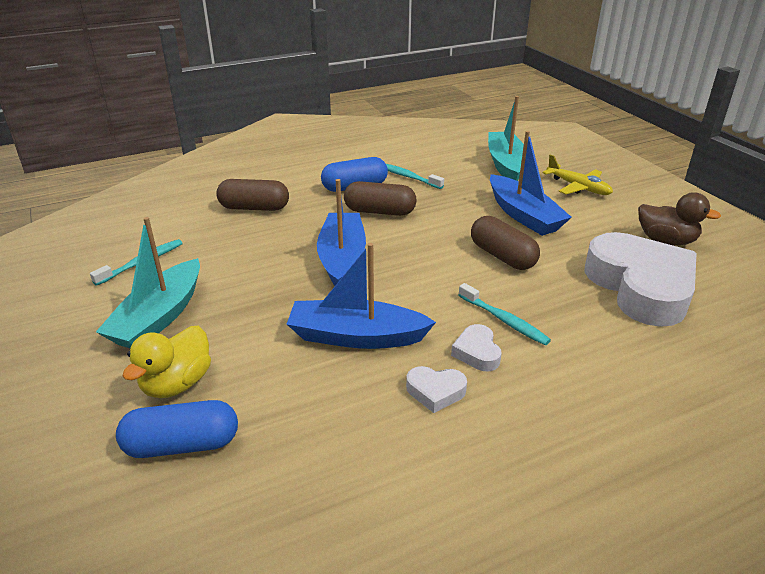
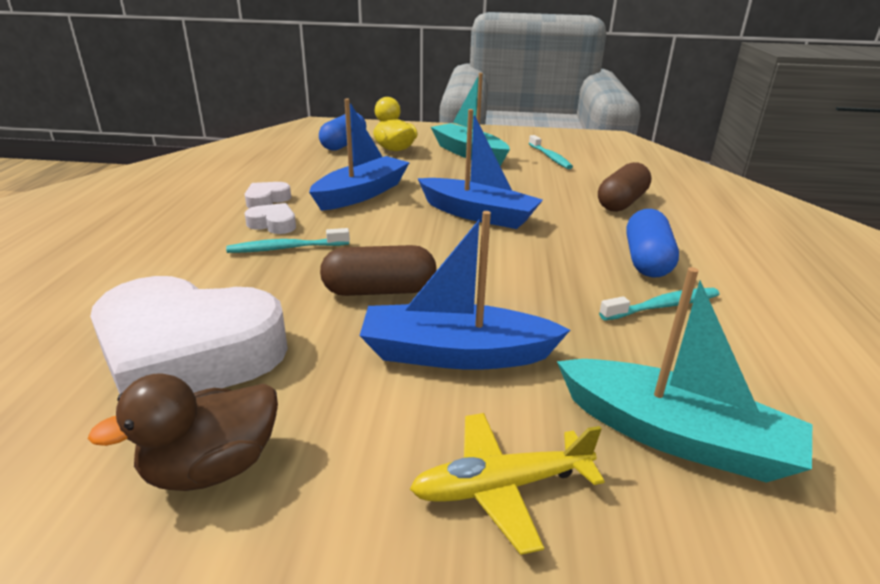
camera: 120 degrees right, 5 degrees down
brown capsule [344,181,416,216] -> none

